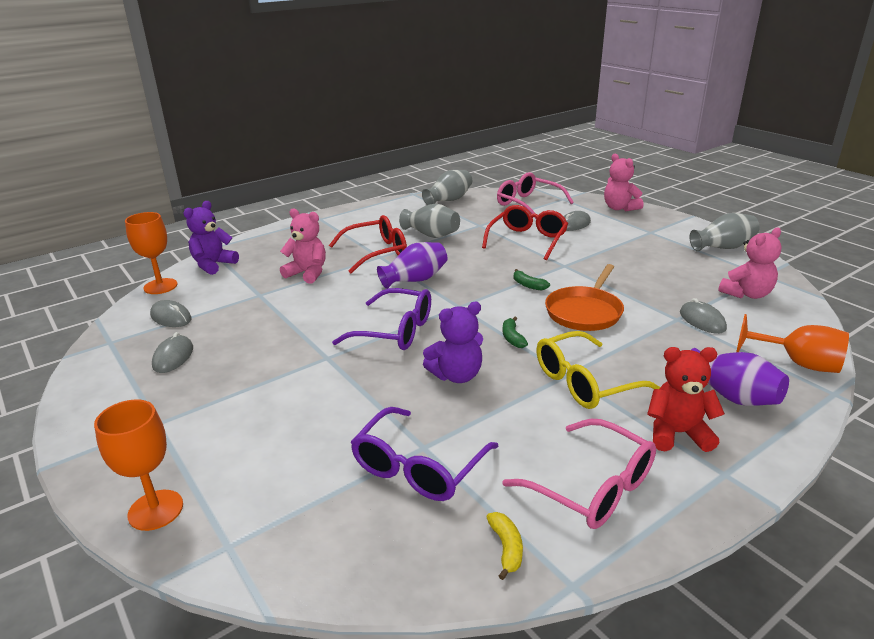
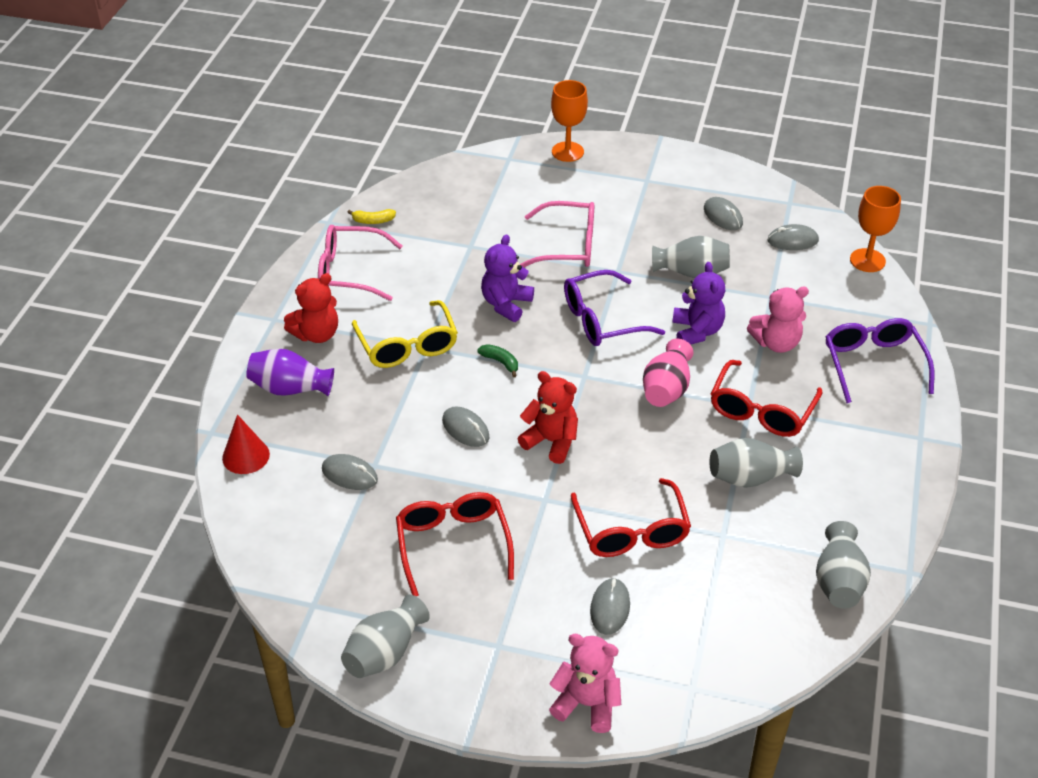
camera: 140 degrees right, 15 degrees up
purple teddy bear [183,201,239,275] -> purple teddy bear moved to [672,262,725,345]
purple glasses [351,407,498,501] -> purple glasses moved to [826,318,934,403]
purple vase [377,242,447,289] -> pink vase [643,339,693,407]
yellow banana [486,512,523,580] -> yellow banana turned 45 degrees counterclockwise [348,209,396,224]
pink glasses [497,172,574,219] -> pink glasses moved to [520,201,594,267]
green banana [514,269,550,290] -> red teddy bear [517,371,578,464]
yellow glasses [536,331,660,409] -> yellow glasses turned 135 degrees clockwise [352,300,458,368]
orange pan [545,264,624,331] -> grey mouse [442,406,489,447]
pink teddy bear [718,228,782,299] -> none
orange goblet [736,314,849,373] -> red cone [222,414,270,474]
none -> red glasses [396,492,514,596]
none -> grey vase [652,236,730,278]

